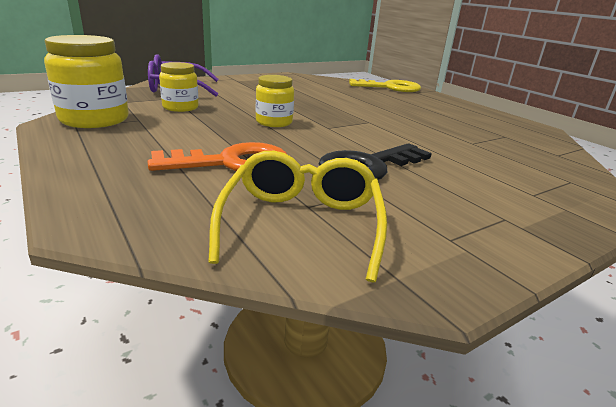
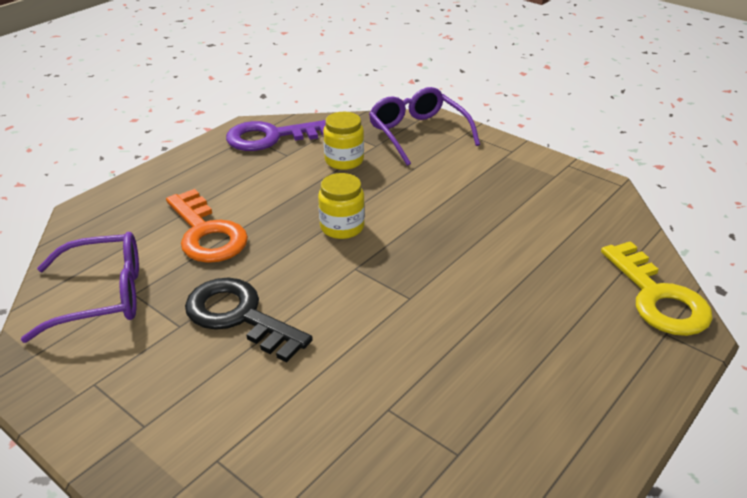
camera: 75 degrees right, 10 degrees up
yellow jar [44,35,129,128] -> purple key [226,120,326,151]
yellow glasses [208,151,387,283] -> purple glasses [21,232,139,343]

